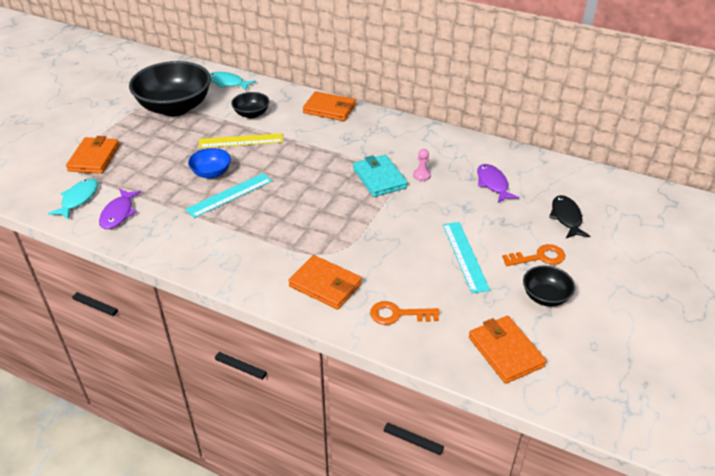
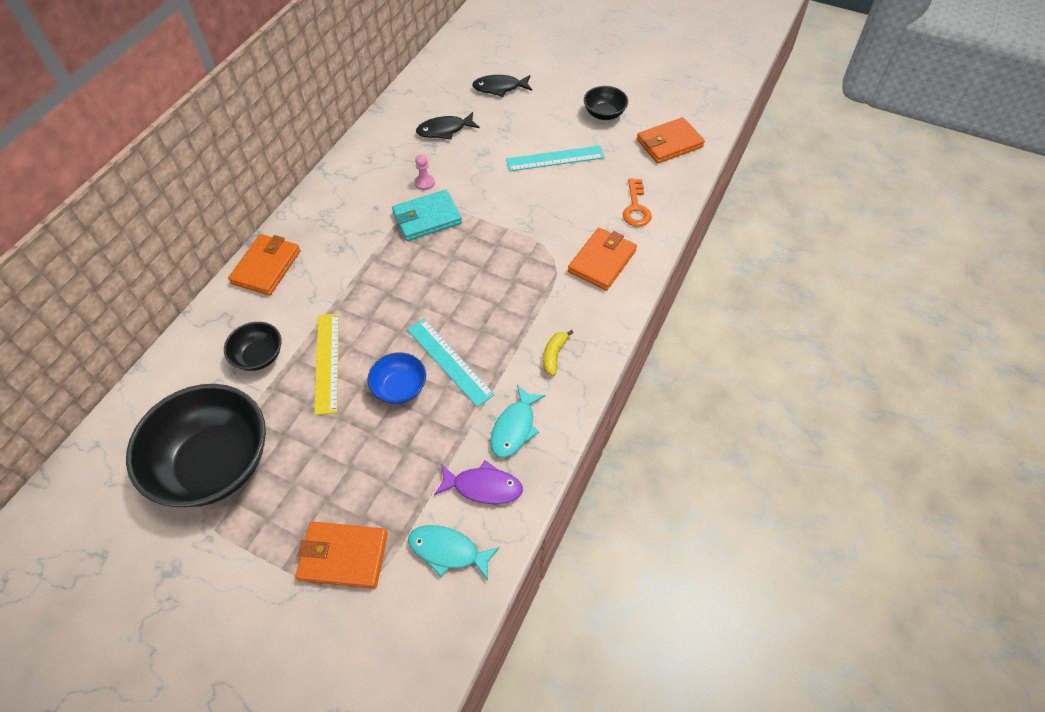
camera: 90 degrees left, 15 degrees up
turquoise fish [210,72,256,90] -> turquoise fish moved to [490,385,546,458]
purple fish [477,164,519,203] -> black fish [416,112,480,139]
orange key [502,244,565,266] -> none
none -> yellow banana [543,330,573,376]

